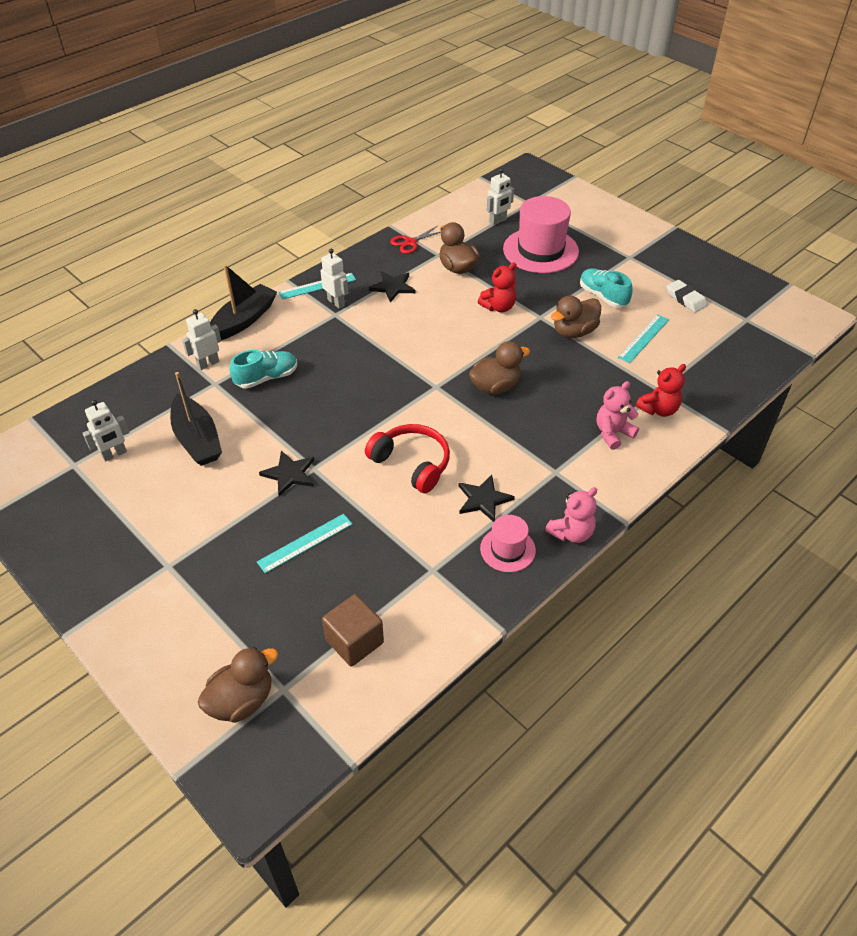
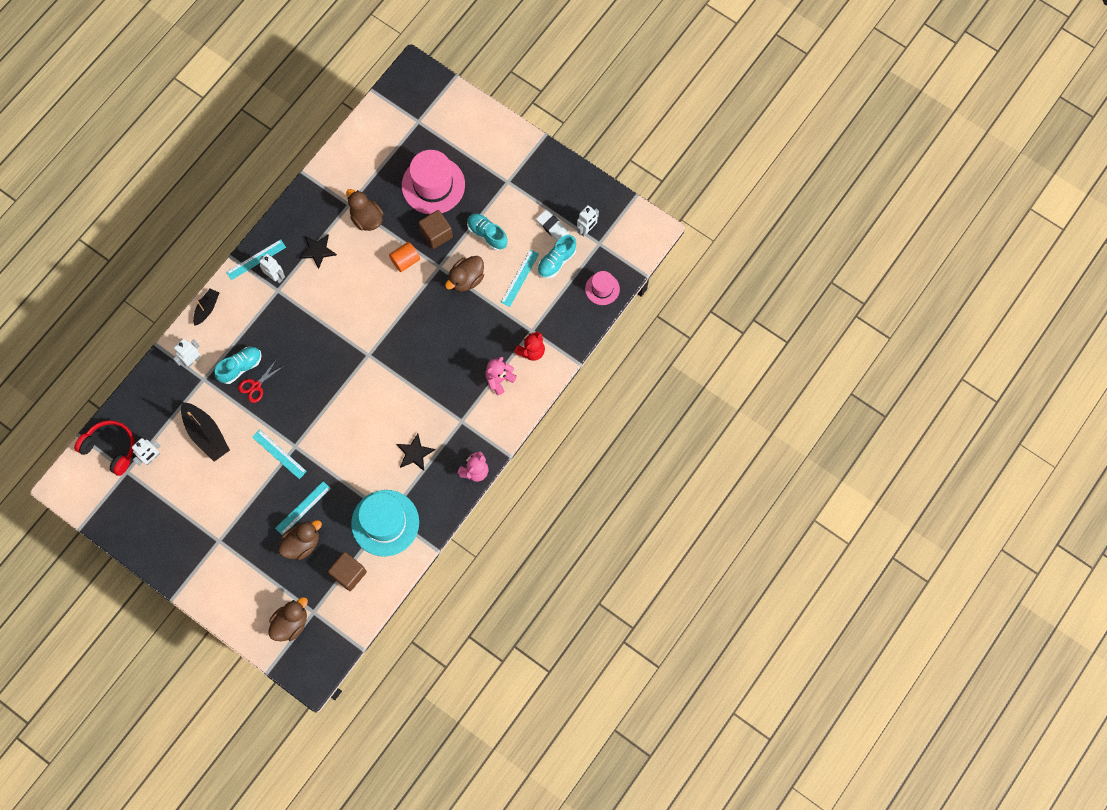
camera: 10 degrees left, 25 degrees up
black boat [210,265,277,340] -> black boat [193,288,219,326], size x0.60
black star [259,451,314,496] -> turquoise ruler [252,429,307,479]
red headphones [365,424,450,493] -> red headphones moved to [74,420,135,476]
red scissors [390,226,441,254] -> red scissors moved to [238,359,284,403]
brown duck [469,341,530,395] -> brown duck moved to [278,520,322,560]
red teddy bear [478,262,517,312] -> orange cylinder [389,242,420,272]
pink hat [480,515,536,572] -> pink hat moved to [585,271,620,305]
white robot [486,168,514,226] -> white robot moved to [577,205,599,237]
none -> turquoise hat [351,490,419,557]
none -> brown cube [418,210,453,249]
none -> turquoise shoe [537,235,576,278]

